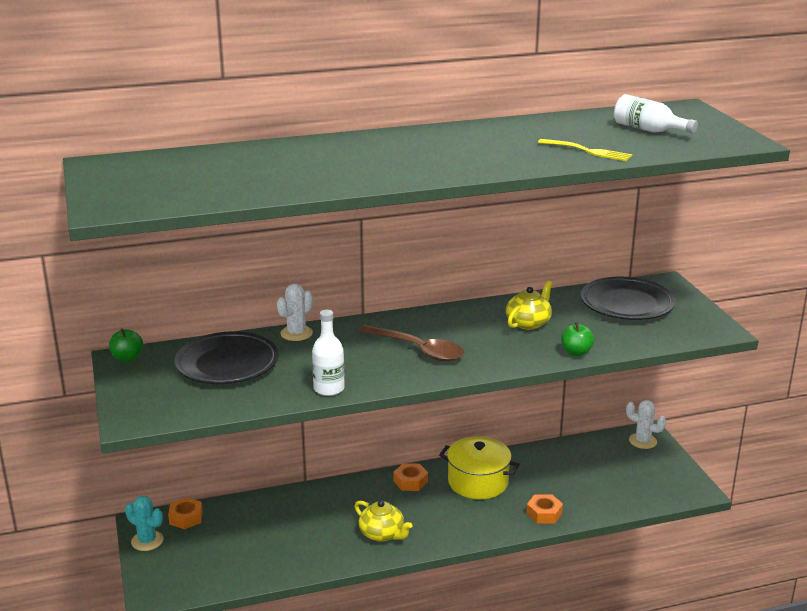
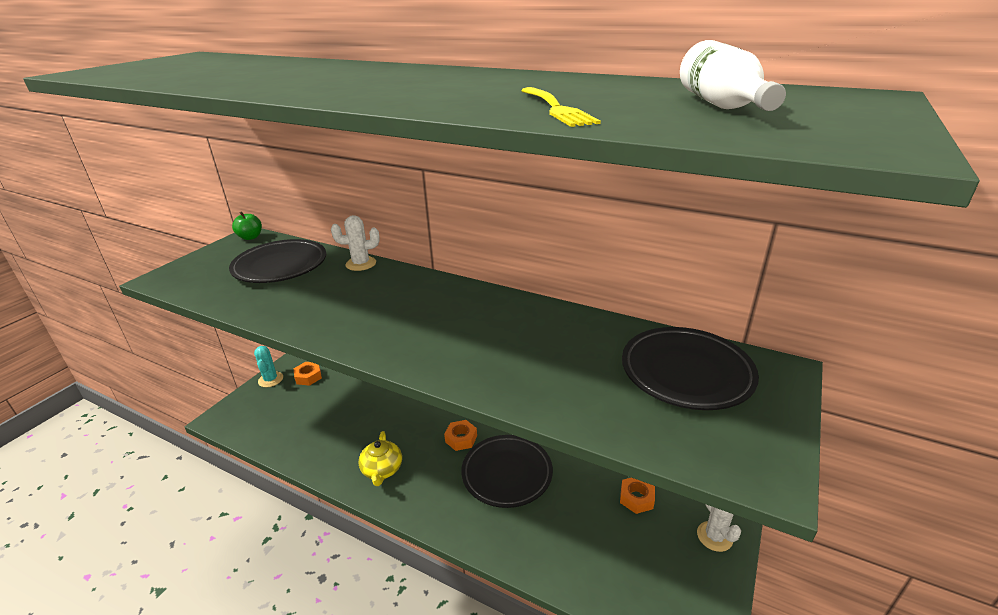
camera: 45 degrees right, 5 degrees up
white bottle [312,310,345,396] -> none
brown spoon [358,325,464,361] -> none
yellow pot [439,436,519,499] -> black plate [461,435,553,508]
yellow teapot [506,281,553,330] -> none
orange nut [526,494,563,524] -> orange nut moved to [620,478,655,514]
green apple [561,322,594,356] -> none

